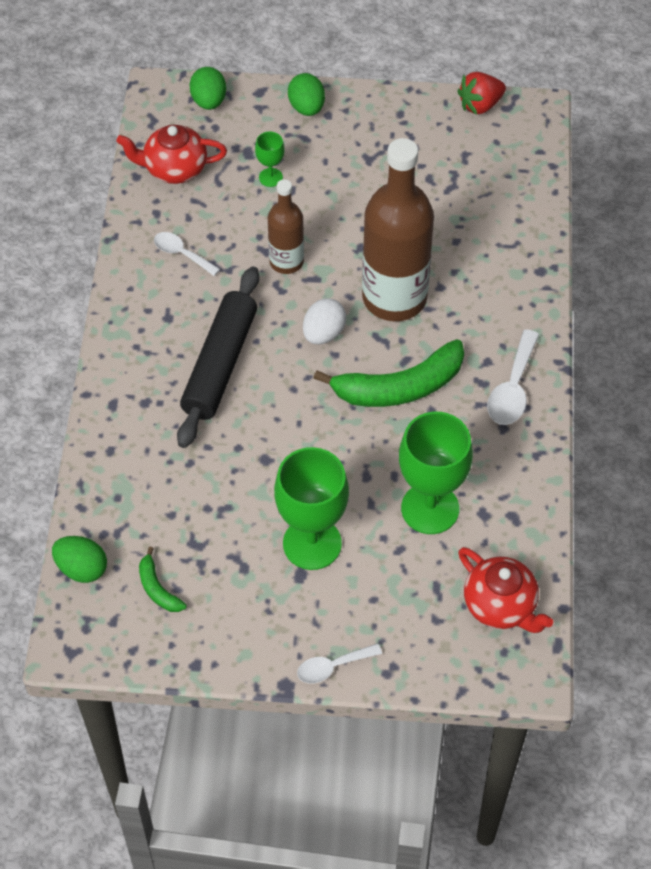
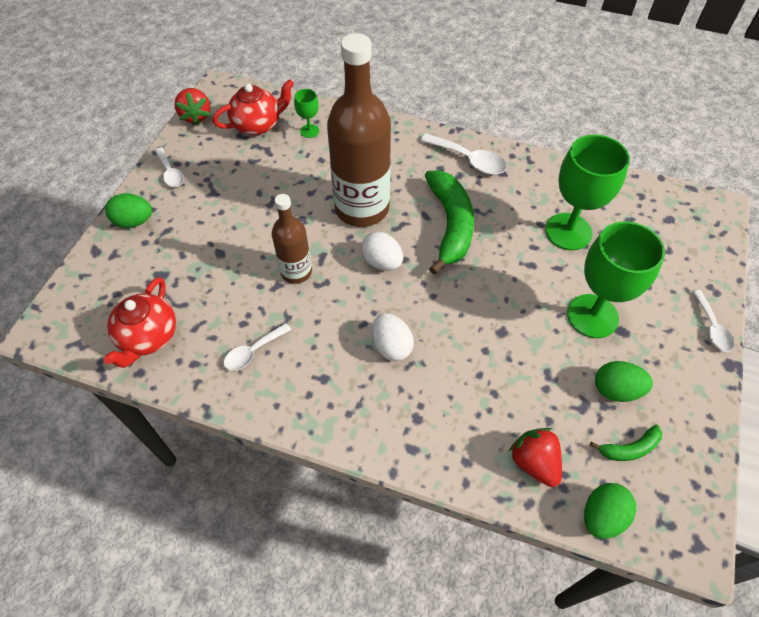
camera: 75 degrees left, 0 degrees up
black rolling pin [177,266,259,448] -> white egg [372,313,414,361]
green egg [189,67,226,110] -> green egg moved to [595,361,653,402]
green goblet [255,132,285,187] -> green goblet moved to [294,89,319,138]
red teapot [458,547,553,633] -> red teapot moved to [212,79,294,135]
none -> white spoon [155,147,184,187]
none -> red strawberry [509,428,562,487]

